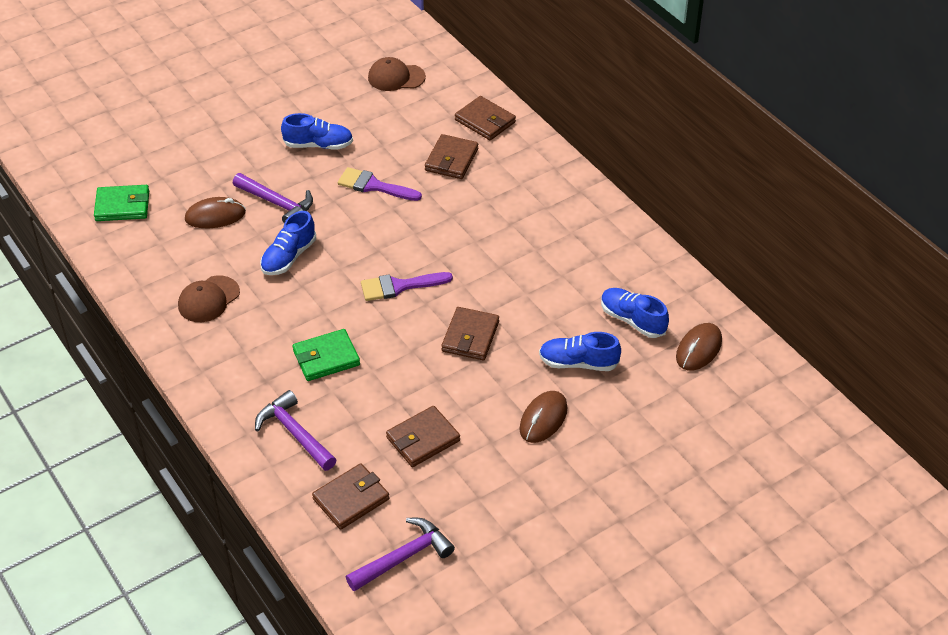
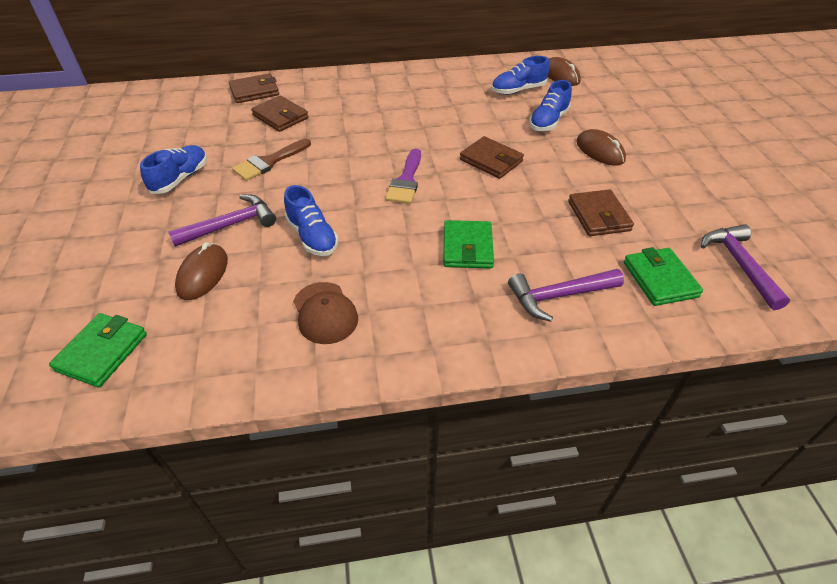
camera: 65 degrees left, 0 degrees up
brown wallet [312,463,389,530] -> green wallet [624,247,703,306]
purple brush [338,167,422,201] -> brown brush [232,139,311,181]
brown cap [368,57,426,91] -> none

